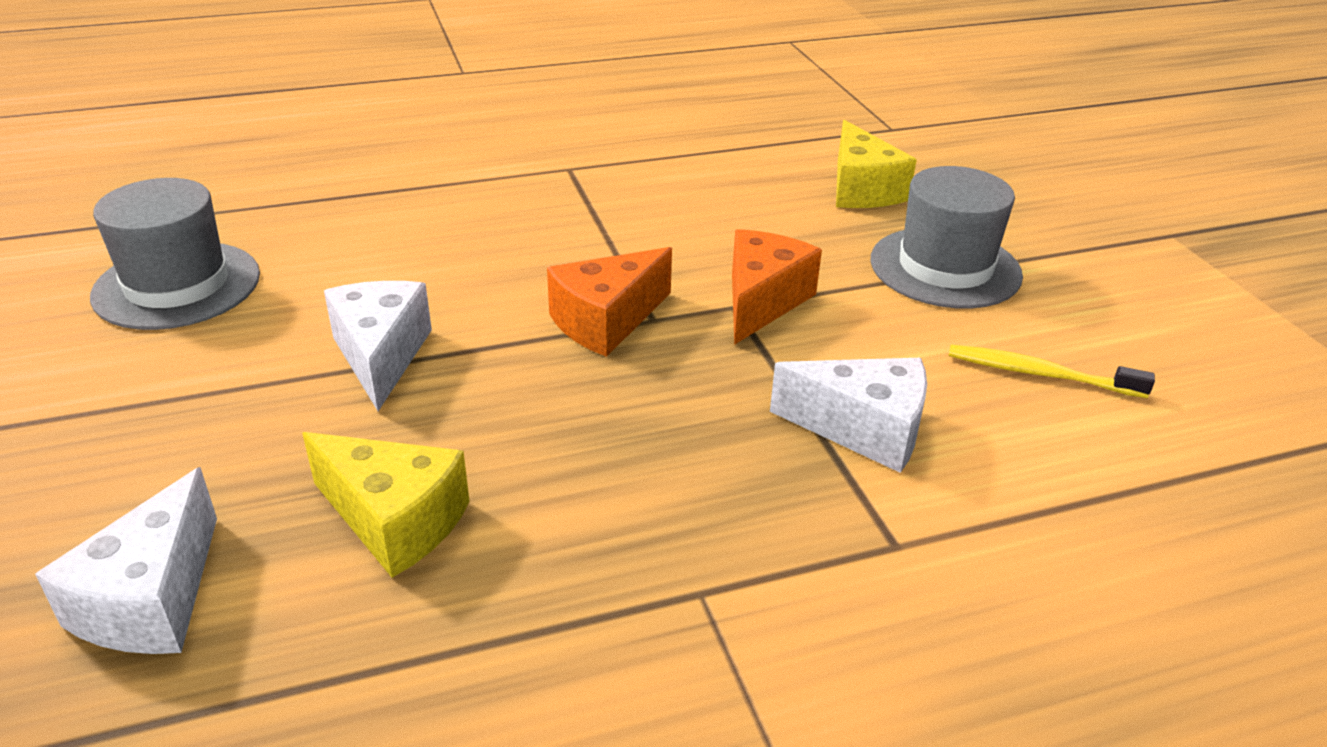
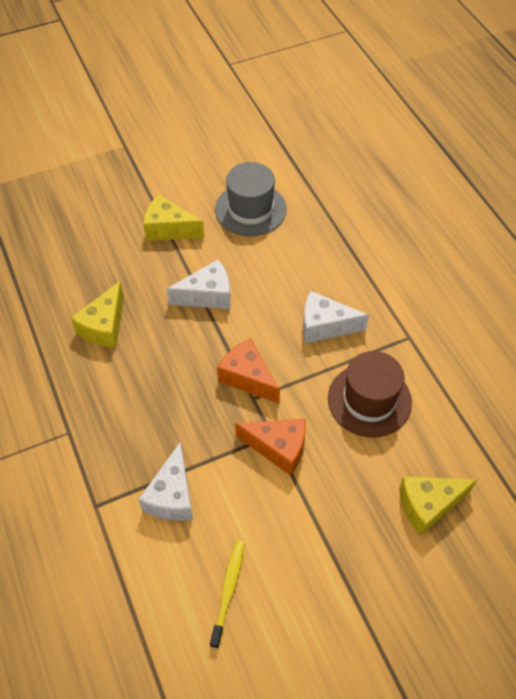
camera: 85 degrees right, 20 degrees up
white cheese [35,467,217,654] -> white cheese moved to [303,291,369,343]
grey hat [871,166,1023,309] -> none
none -> yellow cheese [143,194,205,241]
none -> brown hat [328,351,412,438]

